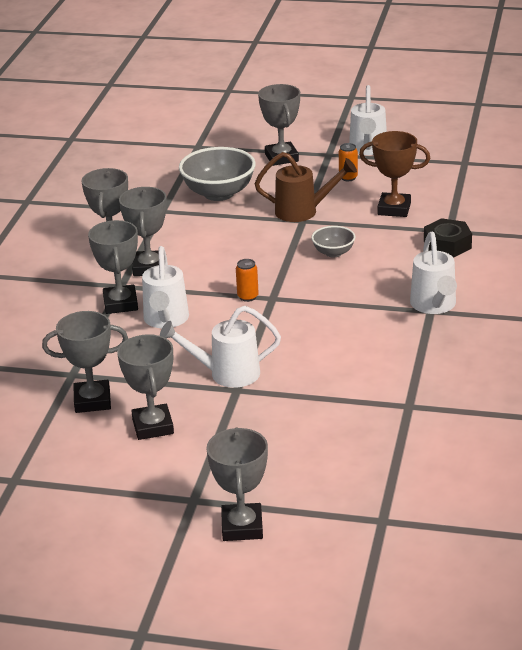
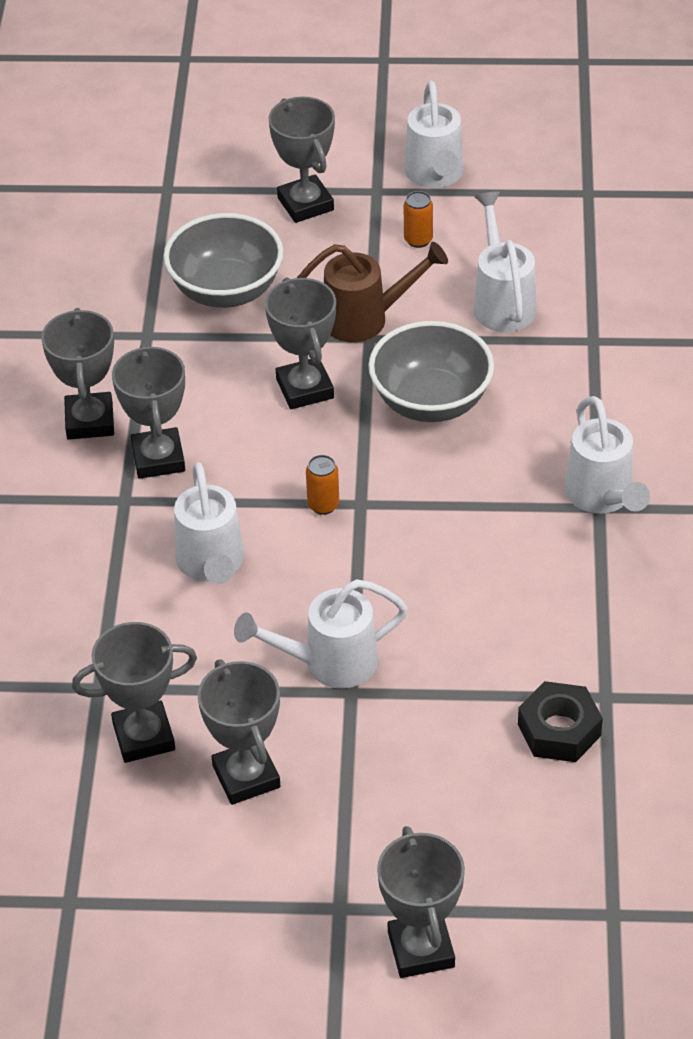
camera: 10 degrees left, 15 degrees up
grey trophy [88,220,138,314] -> grey trophy moved to [265,277,336,409]
grey bowl [311,226,356,258] -> grey bowl [368,321,494,422], size x1.87
brown trophy [359,131,430,217] -> white watering can [473,191,537,332]
black nut [424,218,472,257] -> black nut moved to [518,681,603,762]

